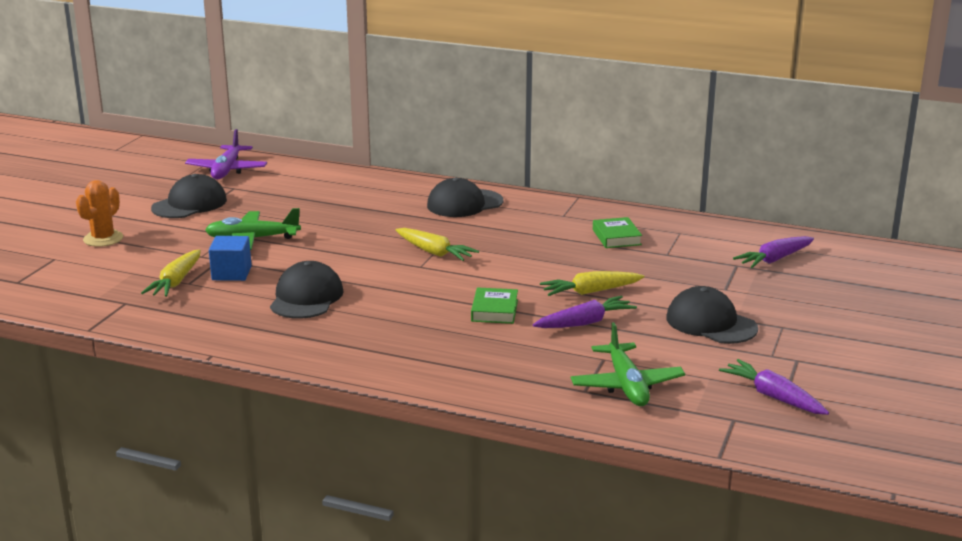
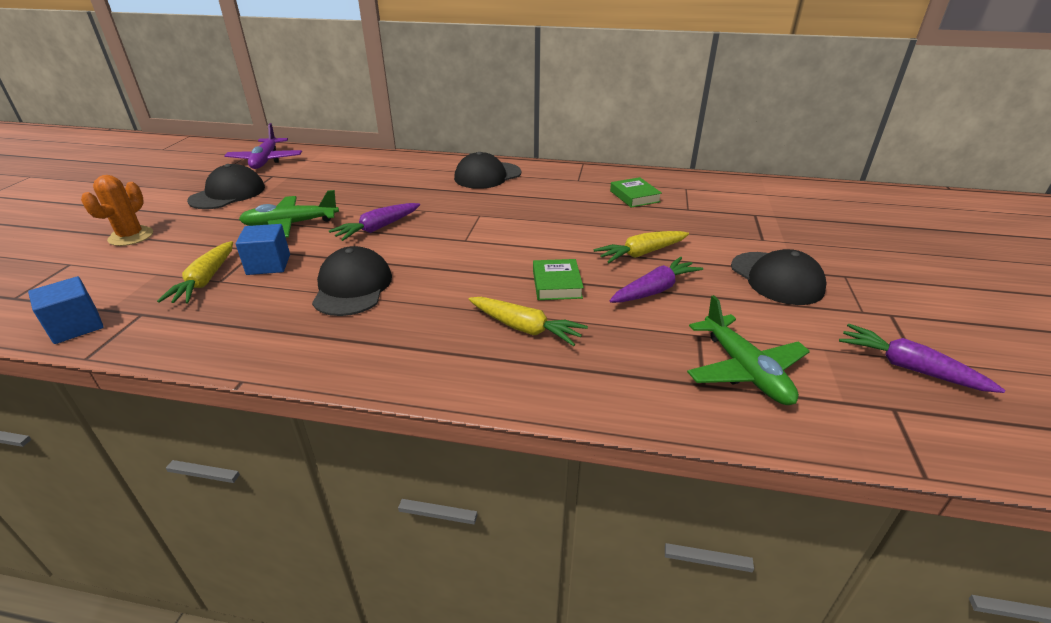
camera: 10 degrees left, 10 degrees up
yellow carrot [396,228,479,261] -> yellow carrot moved to [468,297,588,346]
black cap [666,286,758,344] -> black cap turned 150 degrees counterclockwise [731,249,826,305]
purple carrot [733,236,814,268] -> purple carrot moved to [329,203,420,241]
none -> blue cube [28,276,104,344]

